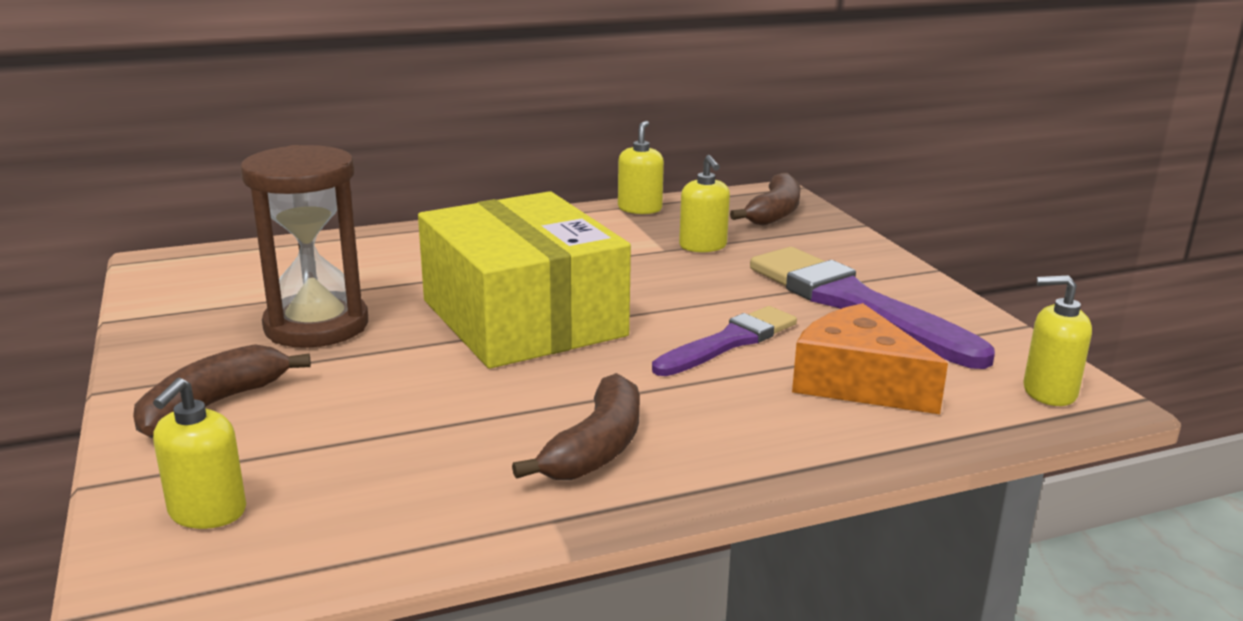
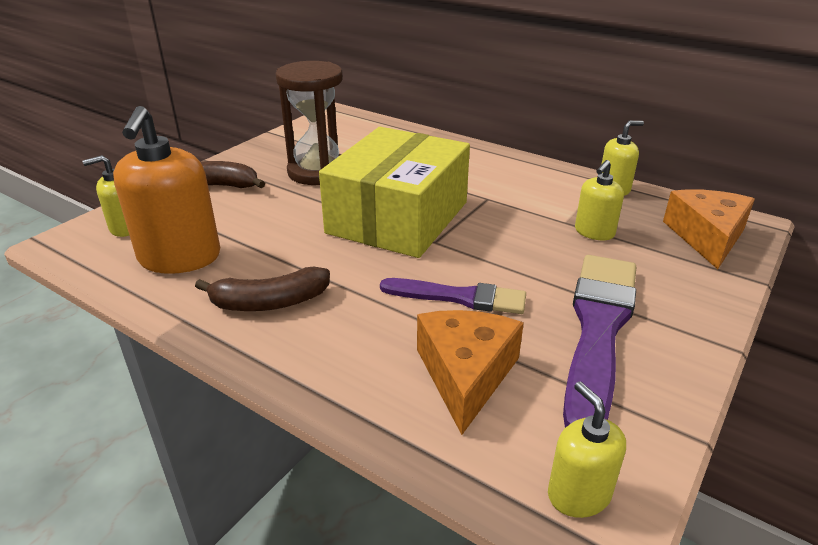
camera: 55 degrees right, 10 degrees up
brown banana [730,173,801,226] -> orange cheese [663,189,755,269]
none -> orange soap dispenser [113,106,220,274]

